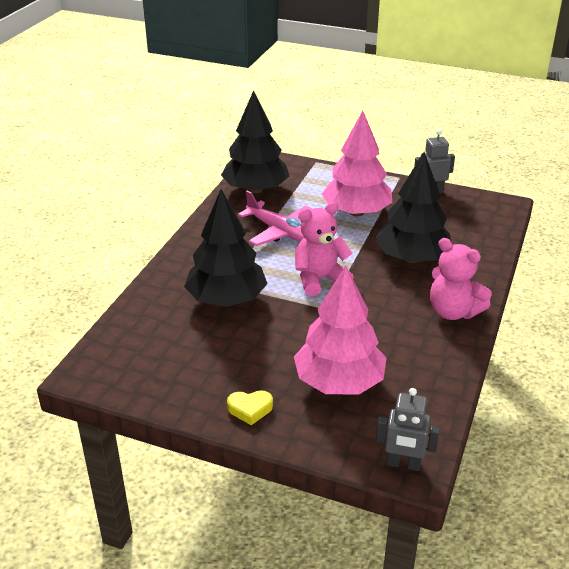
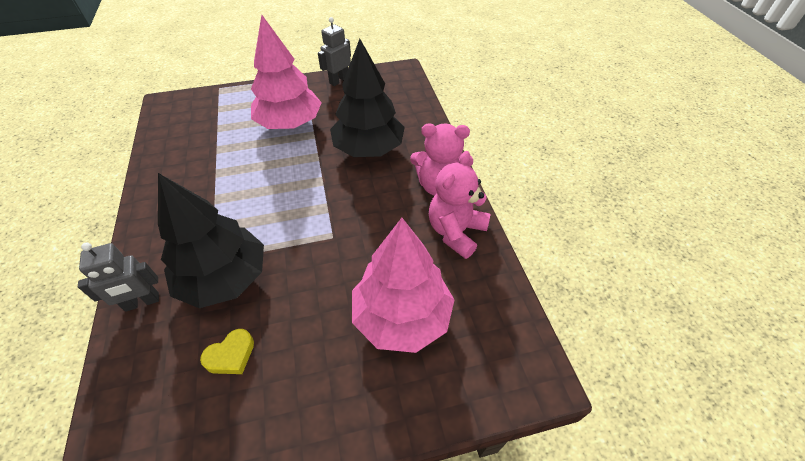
camera: 35 degrees left, 15 degrees up
black tree [221,90,289,194] -> none
yellow heart [227,390,273,425] -> yellow heart moved to [200,329,254,374]
pink plane [238,191,313,246] -> none
pink teddy bear [295,202,354,296] -> pink teddy bear moved to [429,151,490,259]
grey robot [376,388,440,471] -> grey robot moved to [78,242,159,312]

